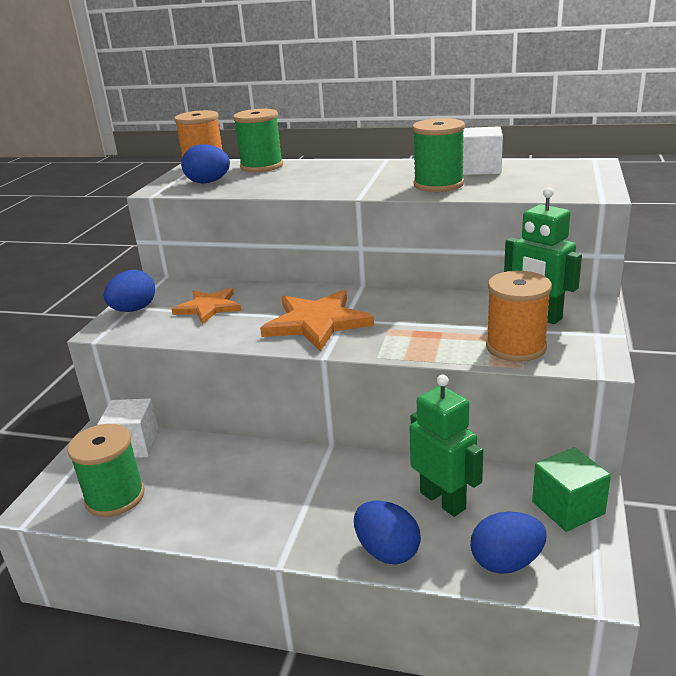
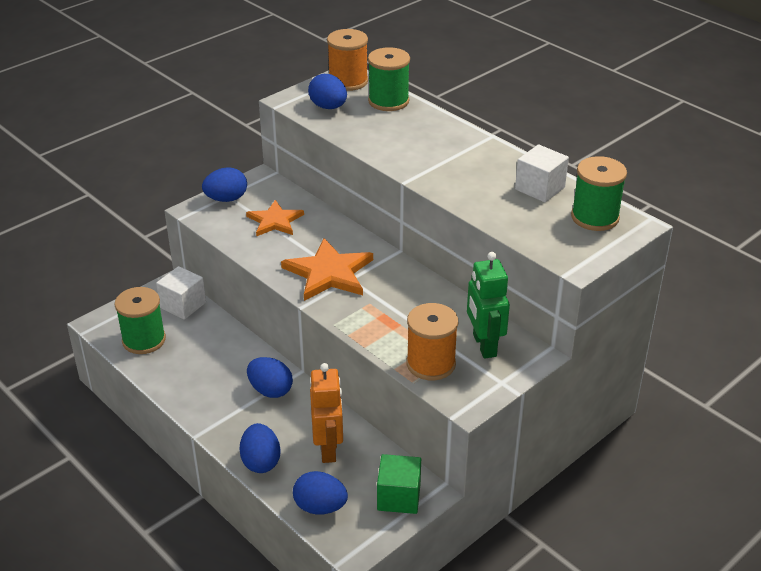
camera: 30 degrees right, 10 degrees up
green robot [409,375,483,517] -> orange robot [310,363,343,463]
green spool [412,118,465,192] -> green spool moved to [571,156,627,231]
none -> blue egg [247,357,293,398]

